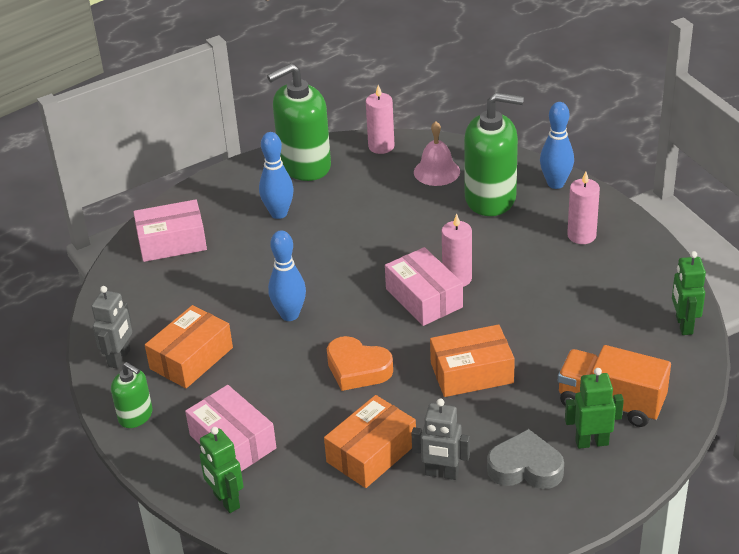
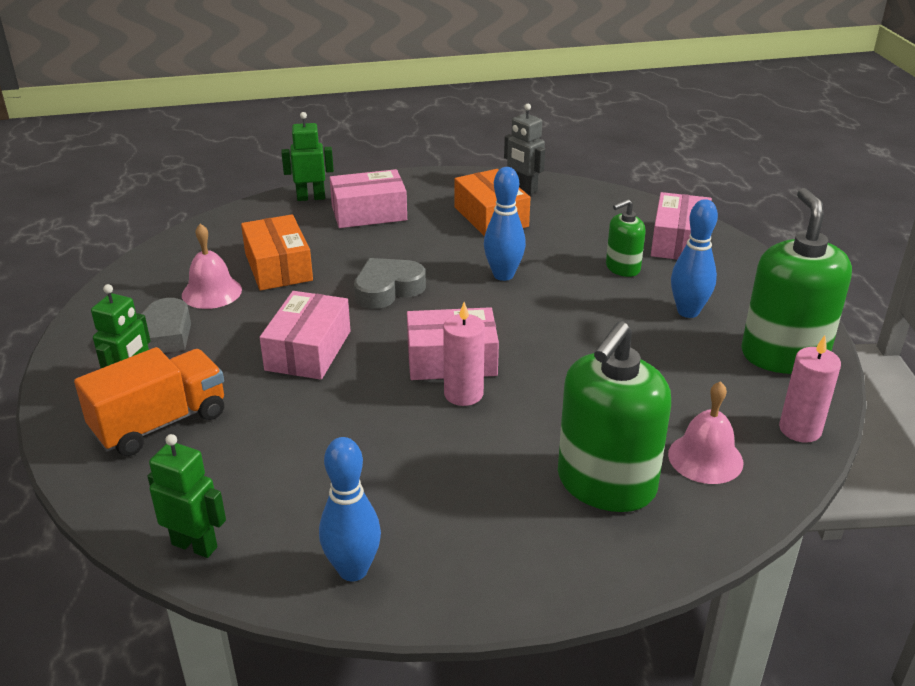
camera: 115 degrees right, 5 degrees down
green soap dispenser [111,362,152,428] -> green soap dispenser moved to [606,199,646,277]
orange heart [327,336,393,391] -> grey heart [354,258,426,309]
grey robot [411,399,470,480] -> pink bell [182,224,242,309]
orange box [430,324,515,397] -> pink box [260,291,350,380]
blue bowling pin [540,102,574,189] -> blue bowling pin moved to [319,437,381,581]
pink candle [567,172,600,244] -> none

